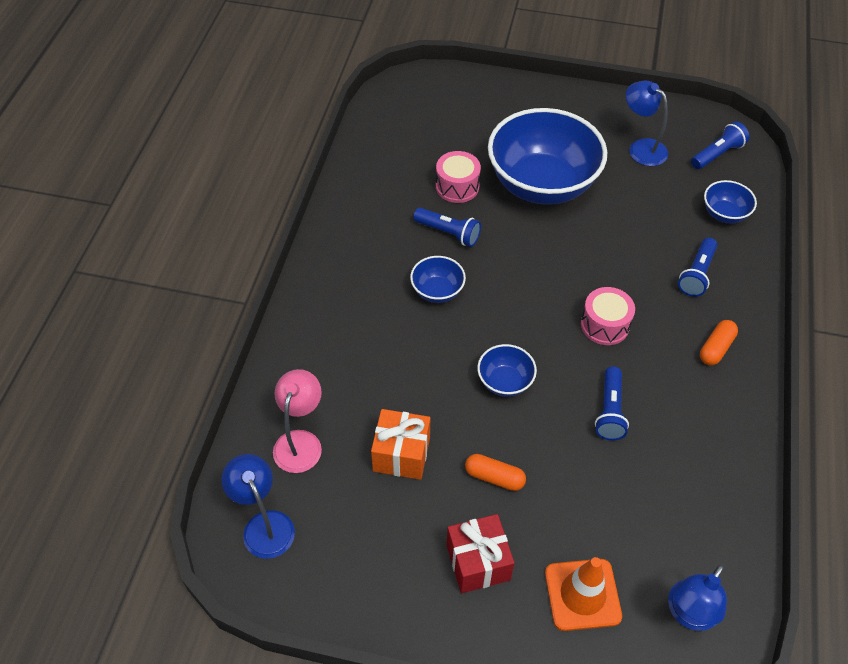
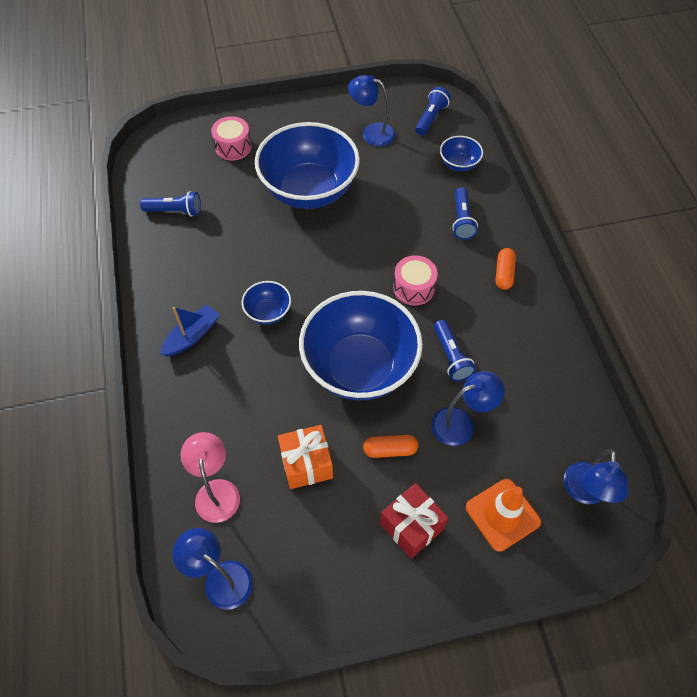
camera: 25 degrees left, 5 degrees up
blue flashlight [413,208,481,247] -> blue flashlight moved to [140,191,201,217]
pink drum [436,151,481,203] -> pink drum moved to [211,116,252,161]
blue bowl [477,344,537,397] -> blue bowl [299,291,423,401], size x2.29
none -> blue boat [160,305,220,356]
none -> blue lamp [431,371,505,446]

